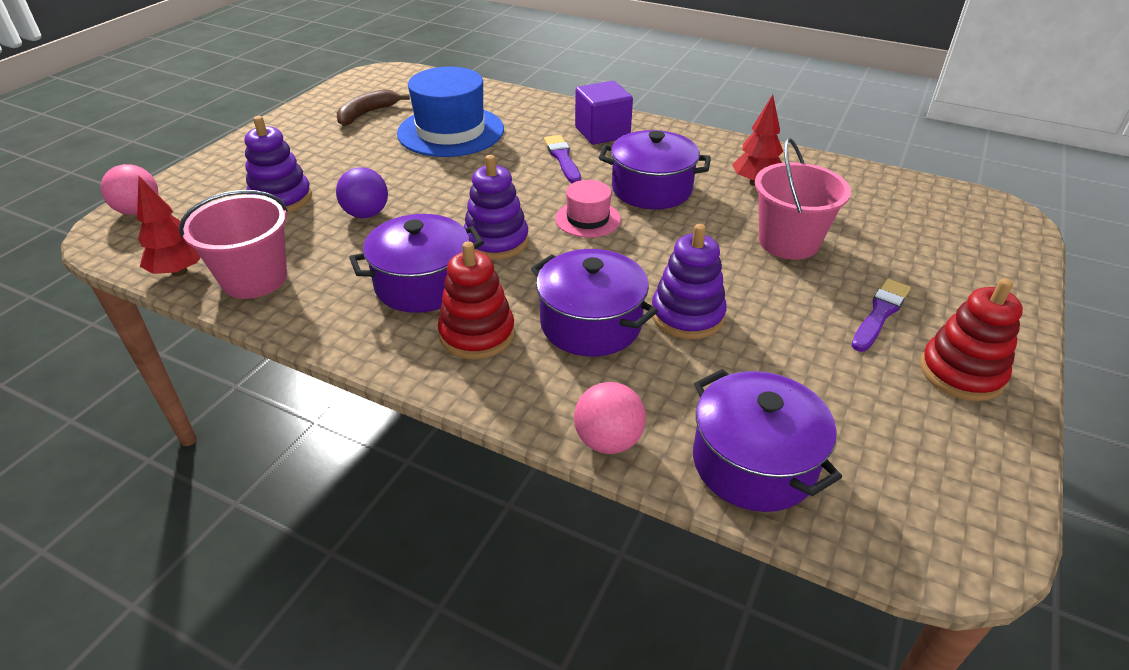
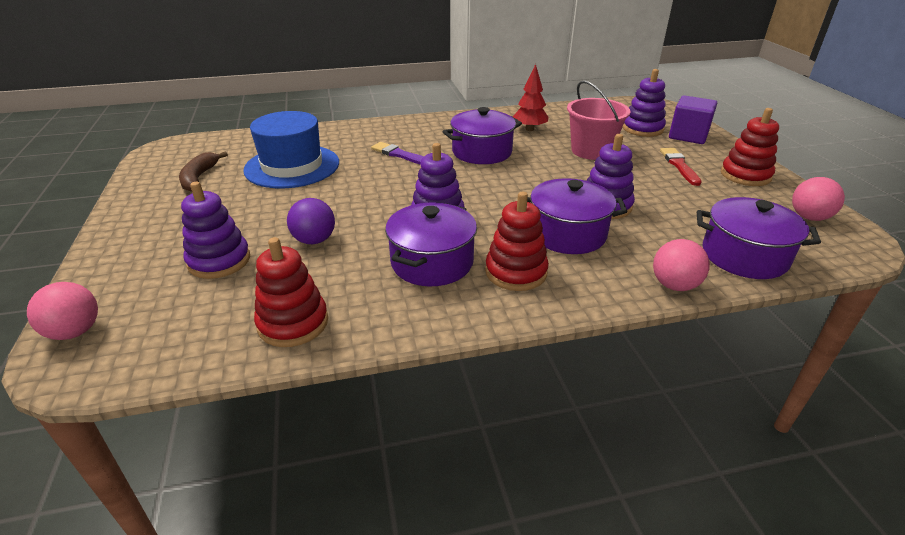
camera: 40 degrees left, 5 degrees down
red tree [137,176,201,276] -> none
pink bucket [179,190,288,299] -> red stacking toy [254,237,328,347]
pink hat [555,180,621,238] -> none
purple cube [575,81,633,145] -> purple cube moved to [669,95,717,144]
purple brush [852,279,911,352] -> red brush [660,148,702,186]
none -> purple stacking toy [623,69,666,137]
none -> pink ball [792,177,845,221]

